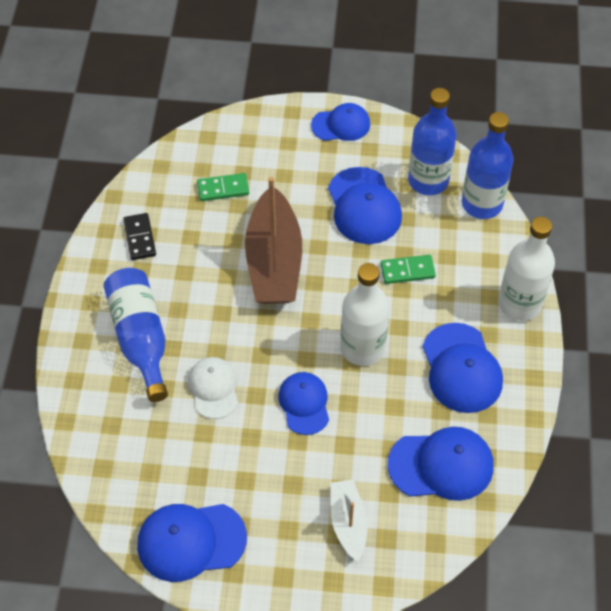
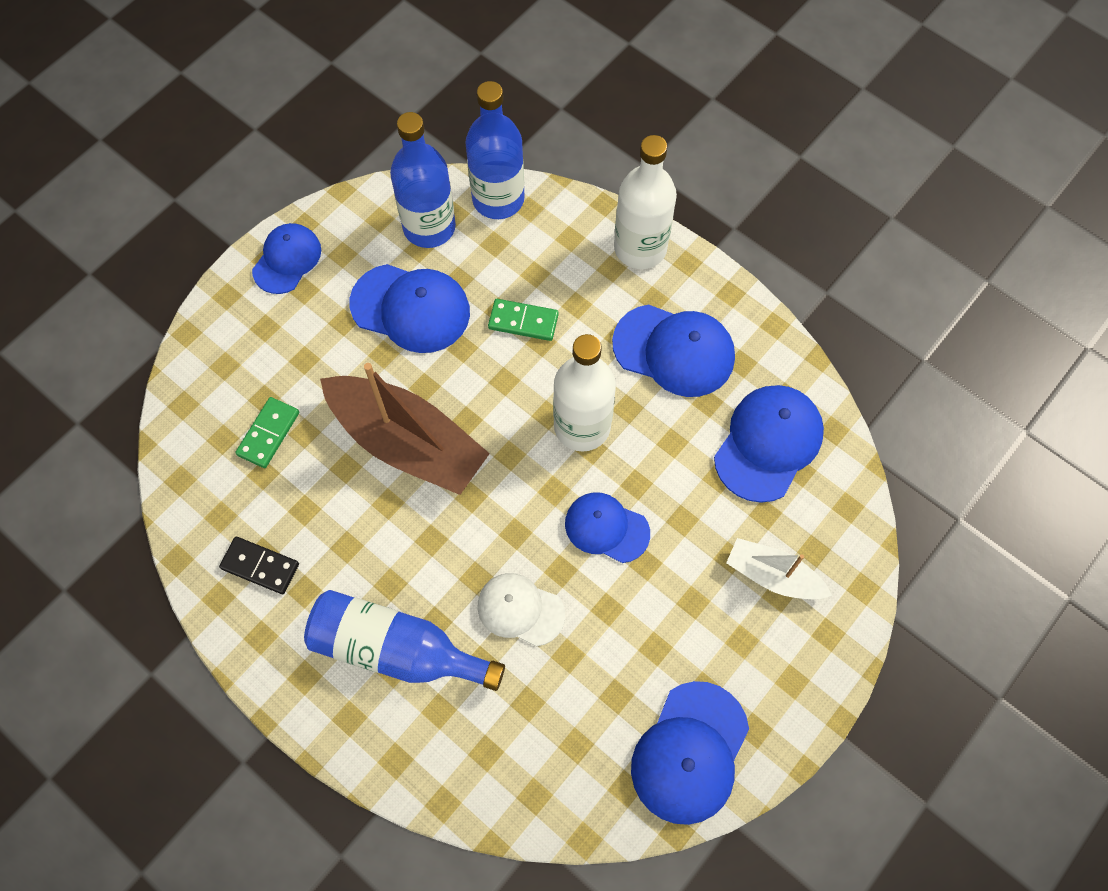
camera: 55 degrees left, 10 degrees up
green domino [381,255,436,284] -> green domino turned 75 degrees clockwise [488,299,559,341]

